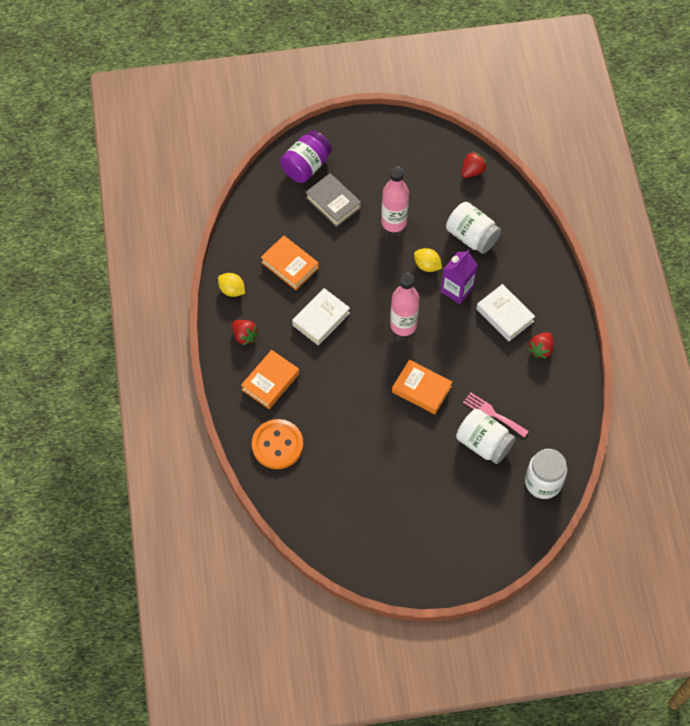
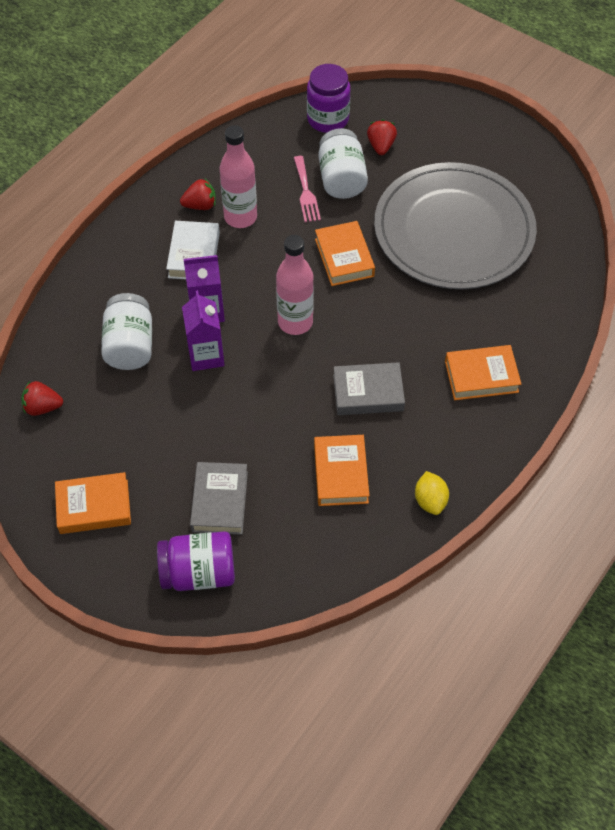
camera: 135 degrees left, 5 degrees down
red strawberry [232,320,259,345] -> red strawberry moved to [367,120,397,155]
orange button [252,419,303,469] -> none
white book [292,288,350,346] -> grey book [333,362,405,415]
pink bottle [381,166,409,232] -> pink bottle moved to [220,125,257,228]
yellow lemon [414,248,442,272] -> purple carton [182,290,225,371]
white jar [525,449,567,499] -> purple jar [307,64,350,133]
none -> orange book [55,472,131,534]
none -> grey plate [374,162,537,289]

